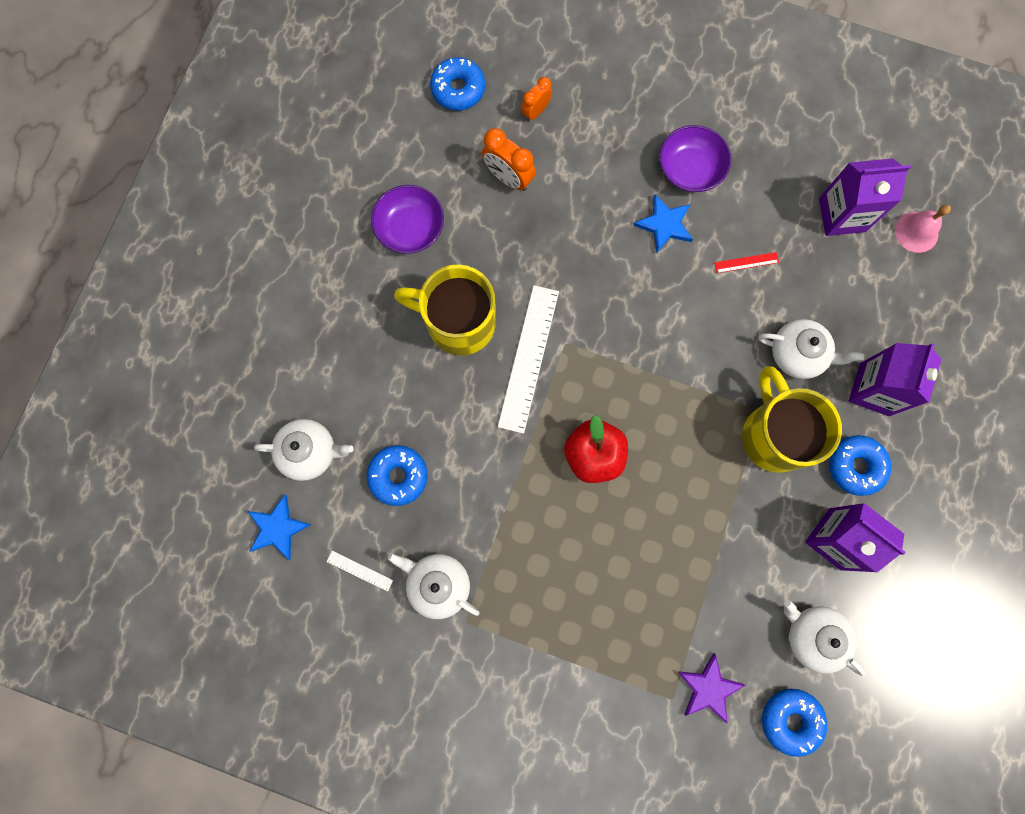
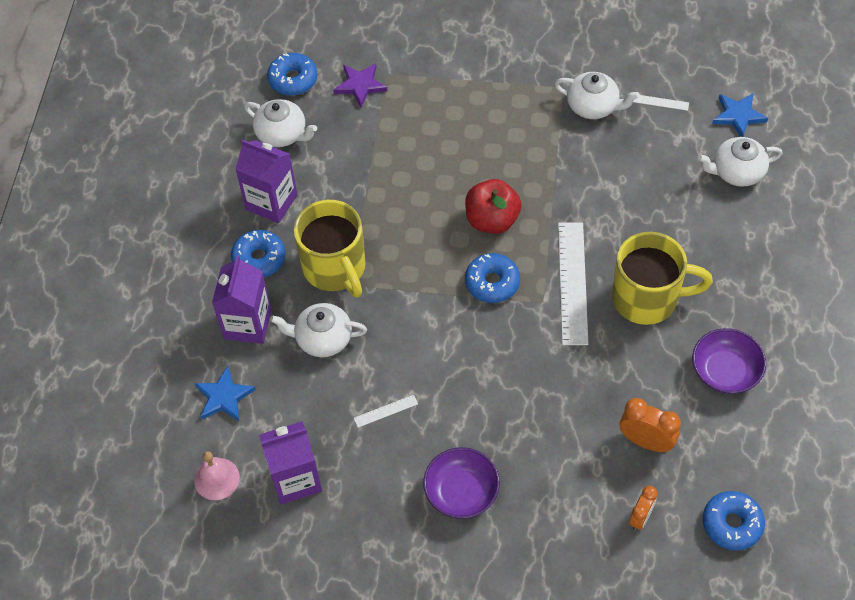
camera: 170 degrees right, 20 degrees down
blue donut [367,445,427,506] -> blue donut moved to [465,253,520,303]
blue star [633,194,693,253] -> blue star moved to [194,366,256,421]
red ruler [714,252,779,273] -> white ruler [354,395,418,428]

